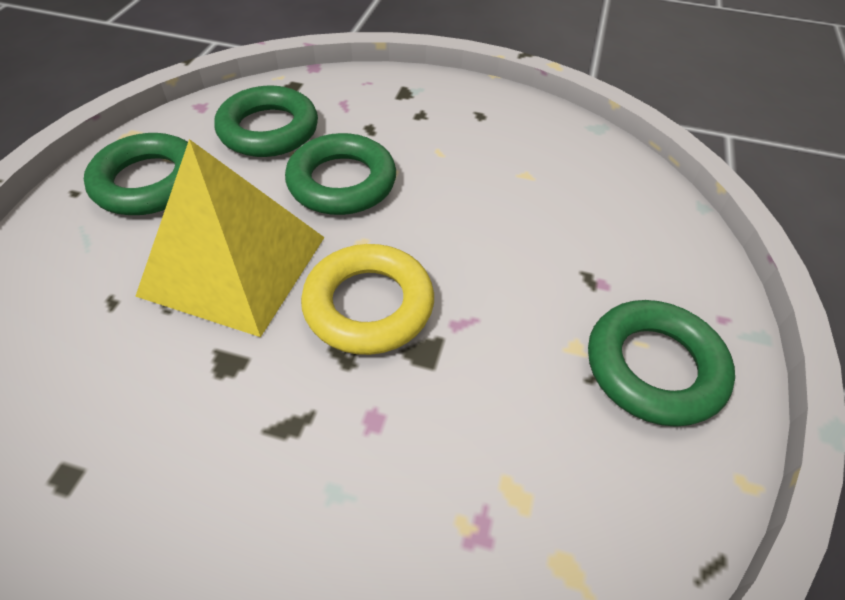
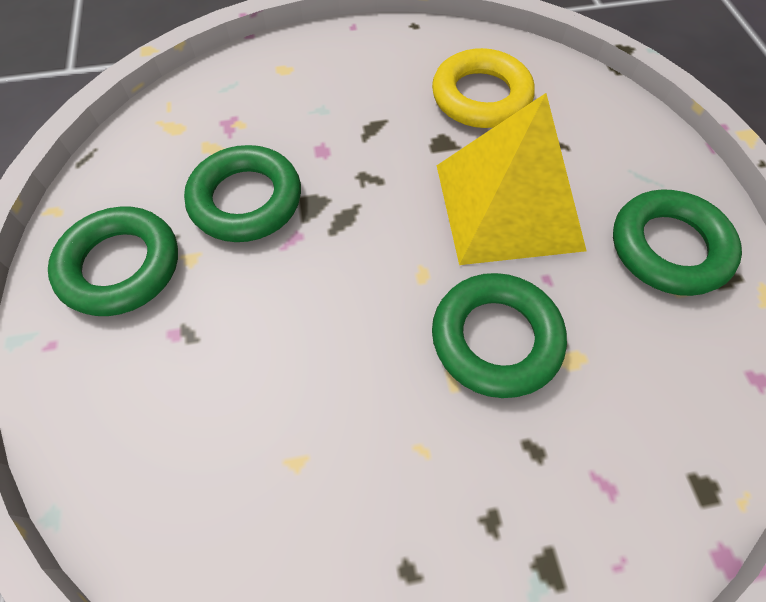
camera: 155 degrees right, 10 degrees up
green ring [214,86,318,157] -> green ring moved to [184,145,301,242]
yellow ring [301,244,434,355] -> yellow ring moved to [432,48,535,128]

